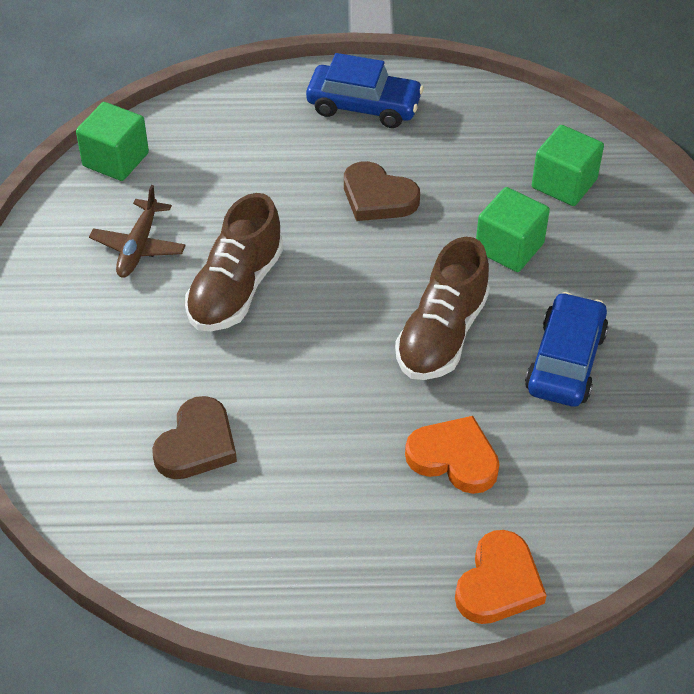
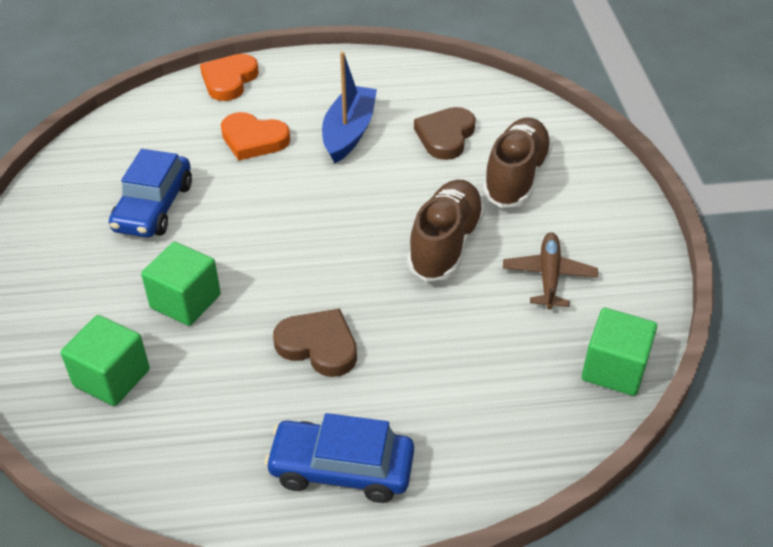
camera: 175 degrees right, 5 degrees down
brown shoe [395,237,490,380] -> brown shoe moved to [483,118,553,208]
none -> blue boat [322,52,377,164]

